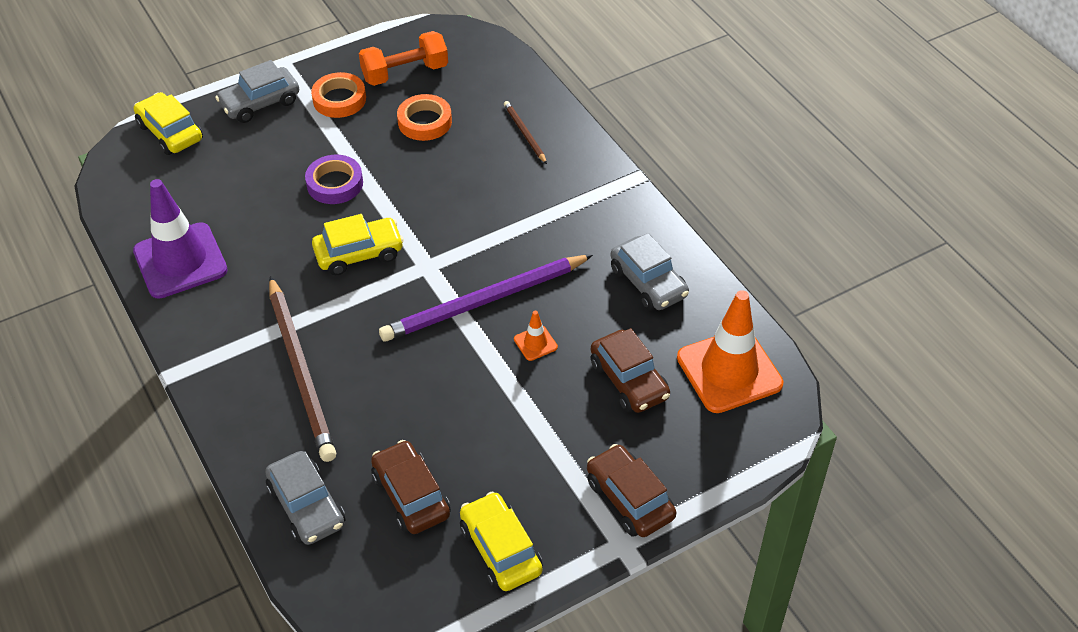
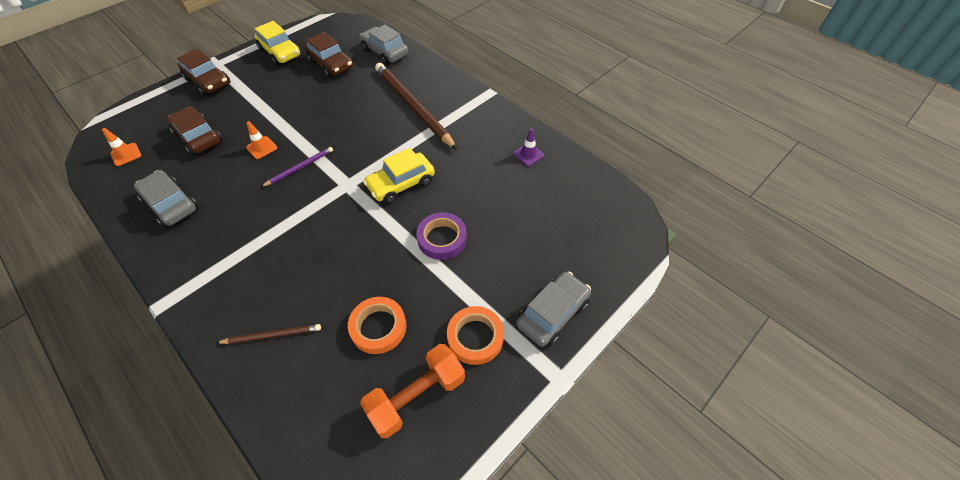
camera: 165 degrees right, 5 degrees up
purple traffic cone [133,179,228,299] -> purple traffic cone [513,128,544,166], size x0.42
yellow car [134,92,203,155] -> none
purple pencil [379,255,593,342] -> purple pencil [261,147,333,187], size x0.47
brown pencil [504,101,547,164] -> brown pencil turned 60 degrees counterclockwise [216,324,321,344]
orange traffic cone [677,290,784,413] -> orange traffic cone [102,128,141,166], size x0.42

